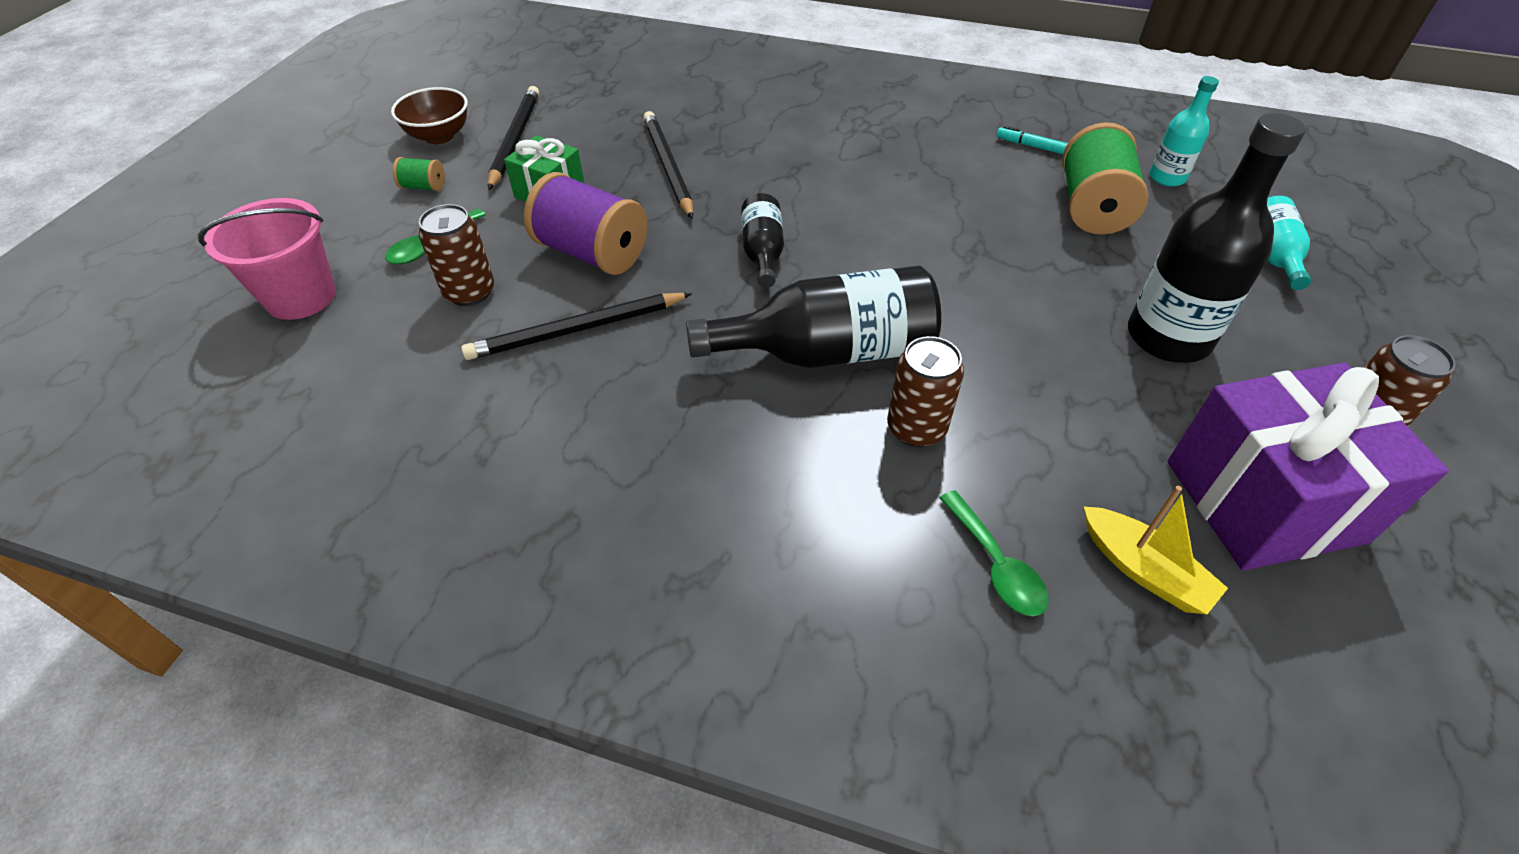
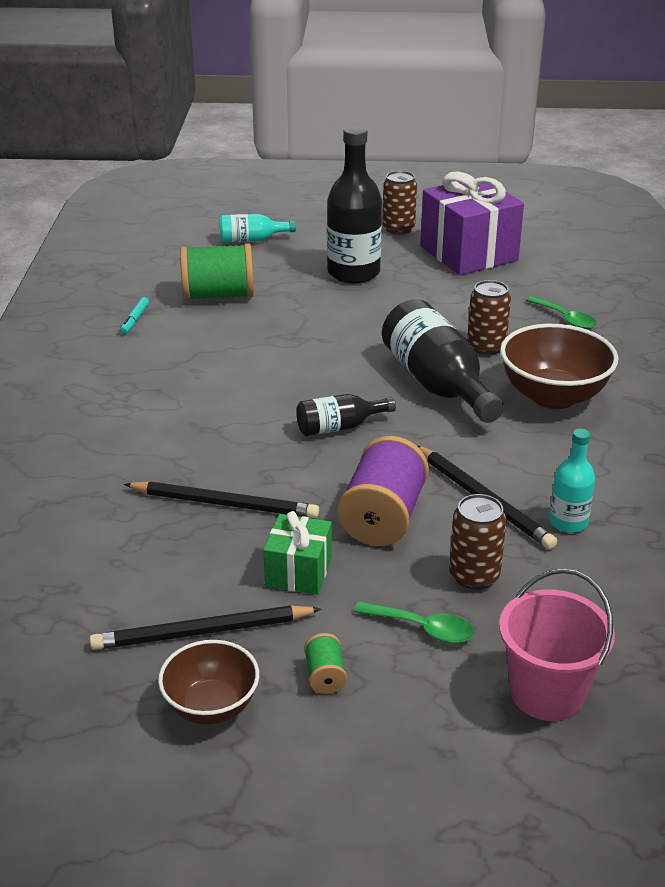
camera: 105 degrees left, 15 degrees down
black pencil [643,111,693,219] -> black pencil turned 135 degrees counterclockwise [124,481,319,518]
green spoon [939,490,1049,616] -> green spoon turned 90 degrees clockwise [526,296,597,329]
yellow boat [1084,486,1228,614] -> none
turquoise bottle [1149,76,1219,187] -> turquoise bottle moved to [549,428,595,533]
none -> brown bowl [500,324,619,409]

